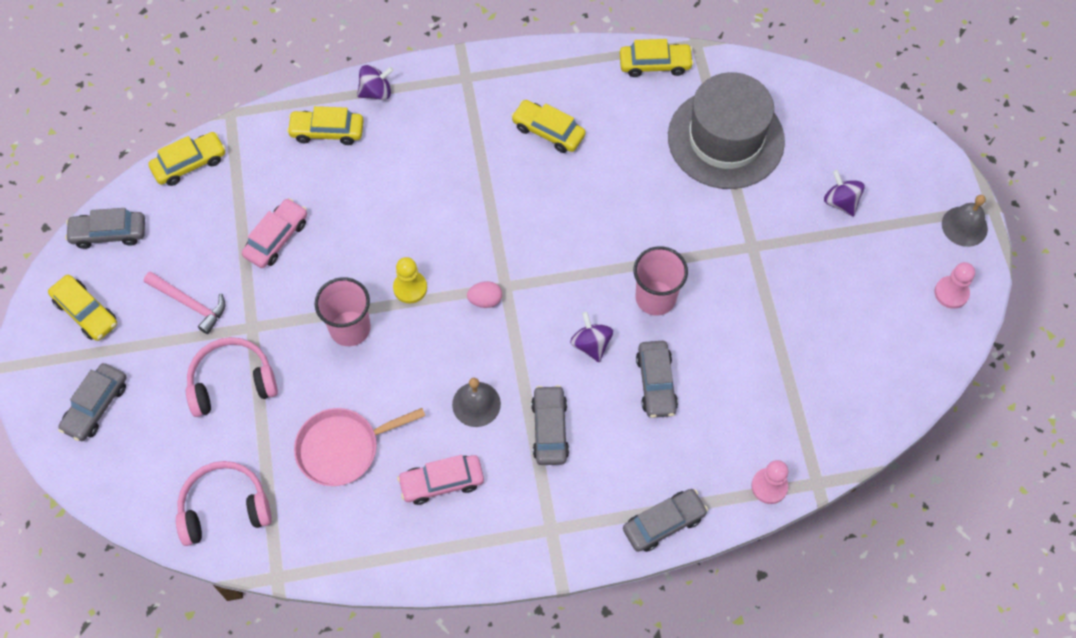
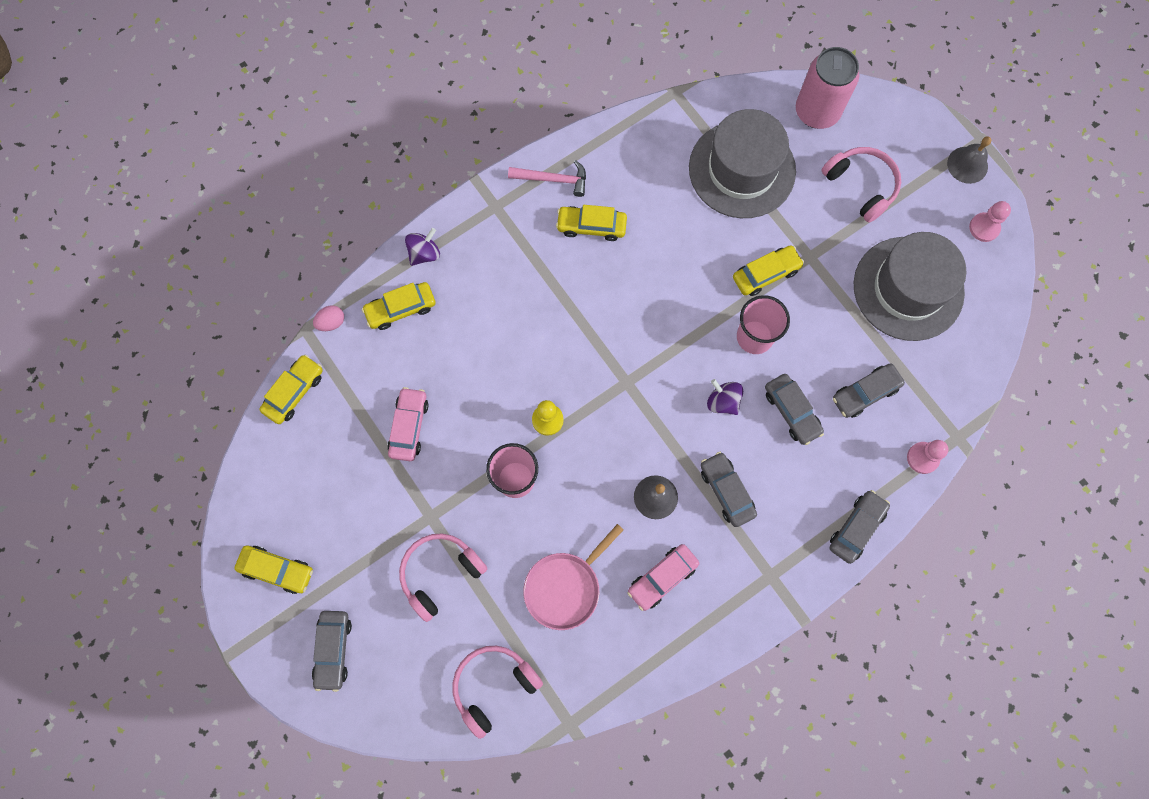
camera: 25 degrees left, 10 degrees up
grey car [65,208,145,249] -> grey car moved to [833,363,905,418]
pink hammer [144,272,225,334] -> pink hammer moved to [508,160,586,197]
pink egg [467,281,502,308] -> pink egg moved to [313,305,344,331]
yellow car [620,39,694,77] -> yellow car moved to [733,245,804,296]
purple spinning top [824,170,864,217] -> pink headphones [821,147,901,223]
none -> pink can [796,47,859,129]
none -> grey hat [854,232,966,341]

